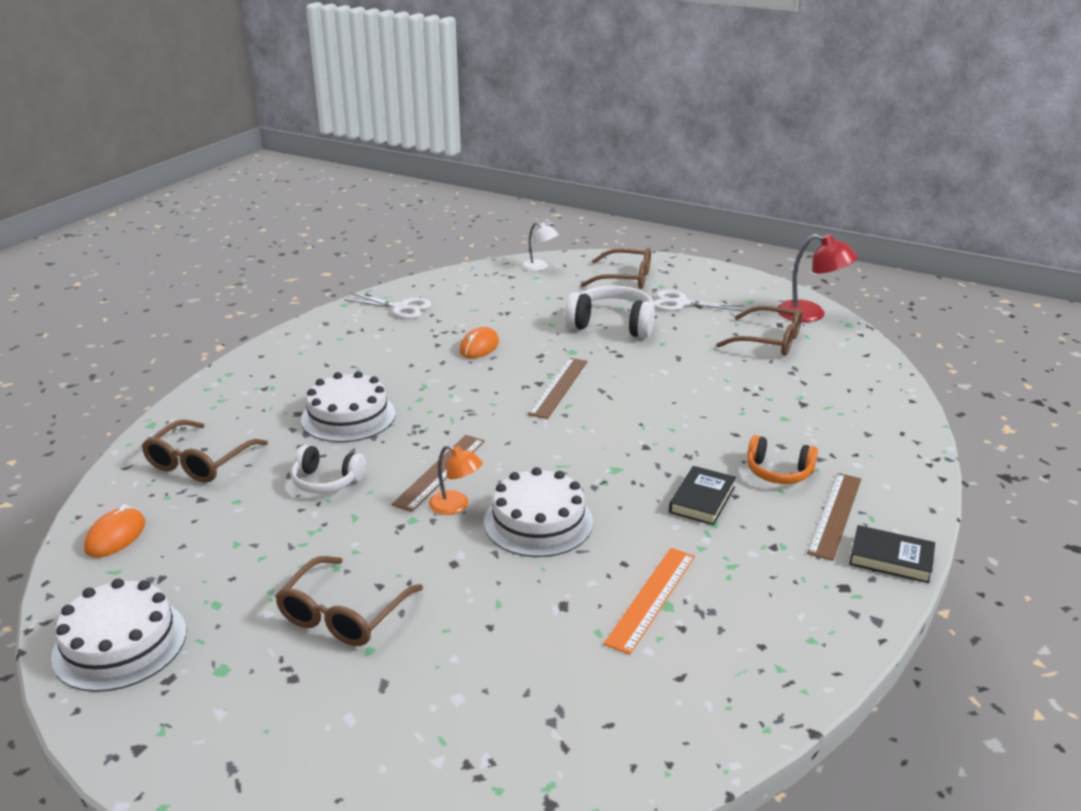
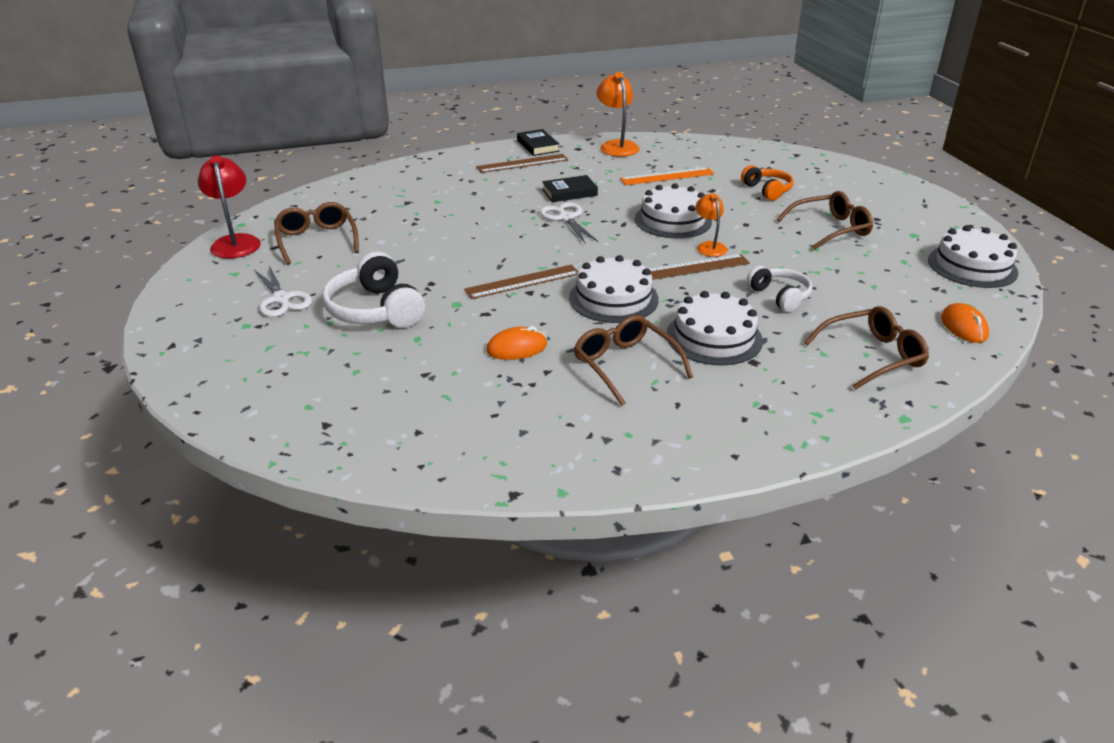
camera: 135 degrees left, 5 degrees up
orange mouse [84,504,145,558] -> orange mouse turned 75 degrees counterclockwise [941,303,989,343]
white scissors [344,293,432,319] -> white scissors moved to [540,202,599,243]
white lamp [522,222,559,271] -> none
brown glasses [581,248,651,289] -> brown glasses moved to [574,315,693,406]
orange headphones [747,435,818,484] -> orange headphones moved to [741,165,793,201]
none -> white cake [569,255,659,323]
none -> orange lamp [597,72,640,157]

